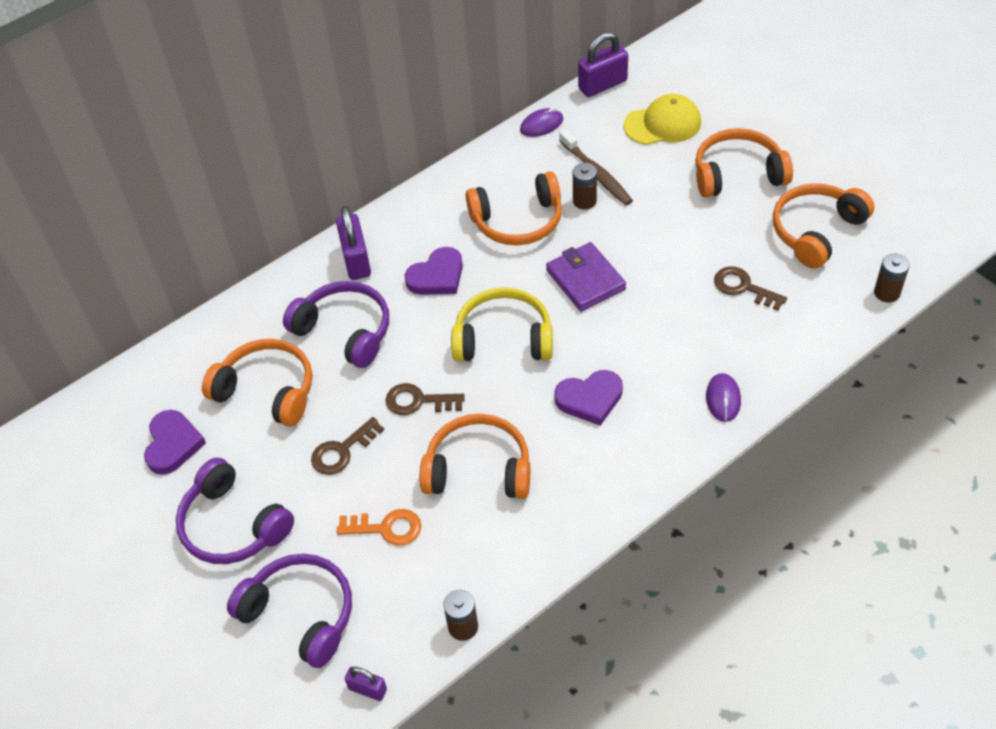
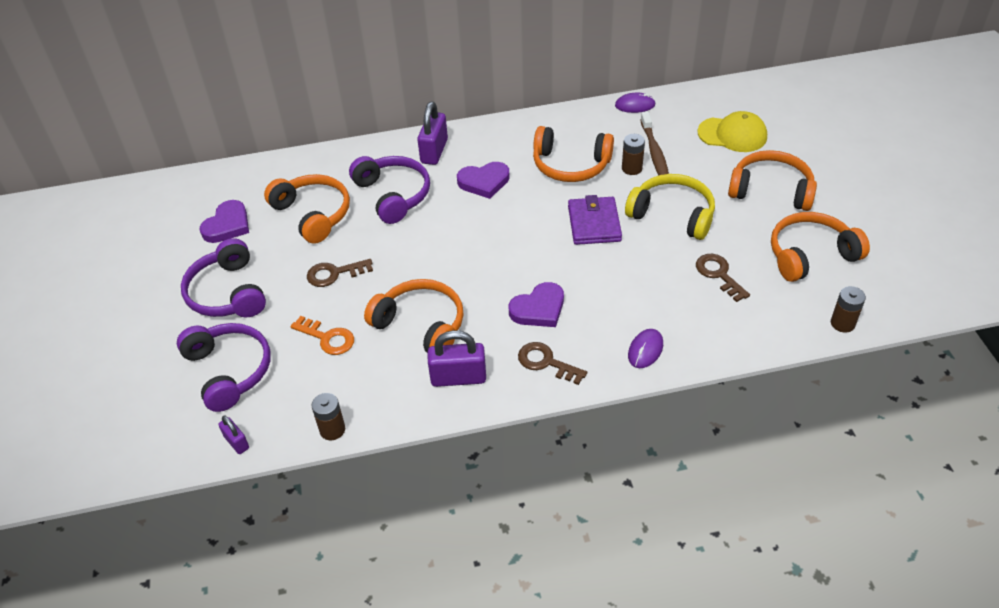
camera: 25 degrees right, 5 degrees down
brown key [385,383,465,415] -> brown key moved to [518,342,587,385]
yellow headphones [451,287,553,361] -> yellow headphones moved to [625,174,715,240]
purple heart [554,370,623,426] -> purple heart turned 45 degrees counterclockwise [509,282,564,327]
purple padlock [578,32,628,97] -> purple padlock moved to [428,330,486,387]

